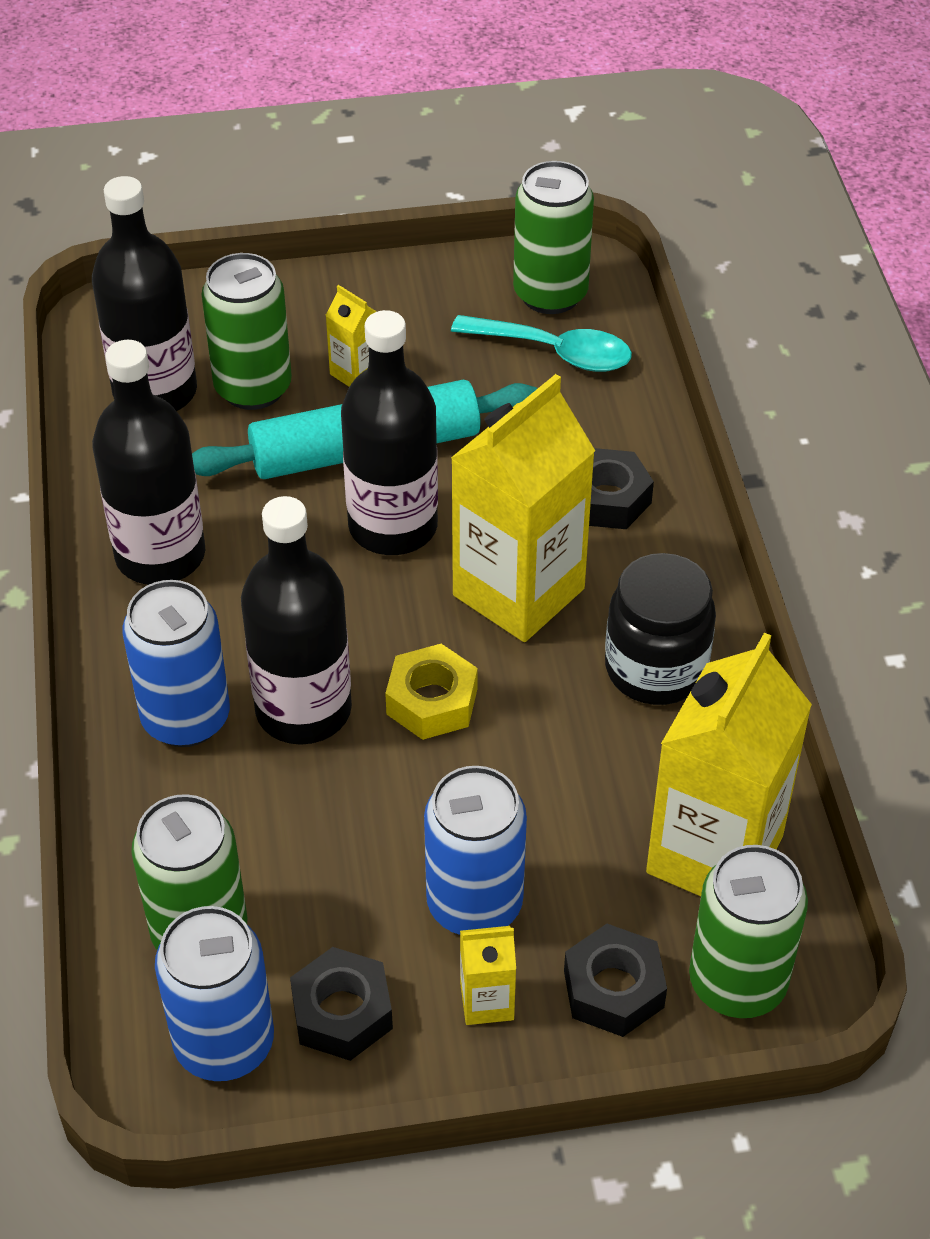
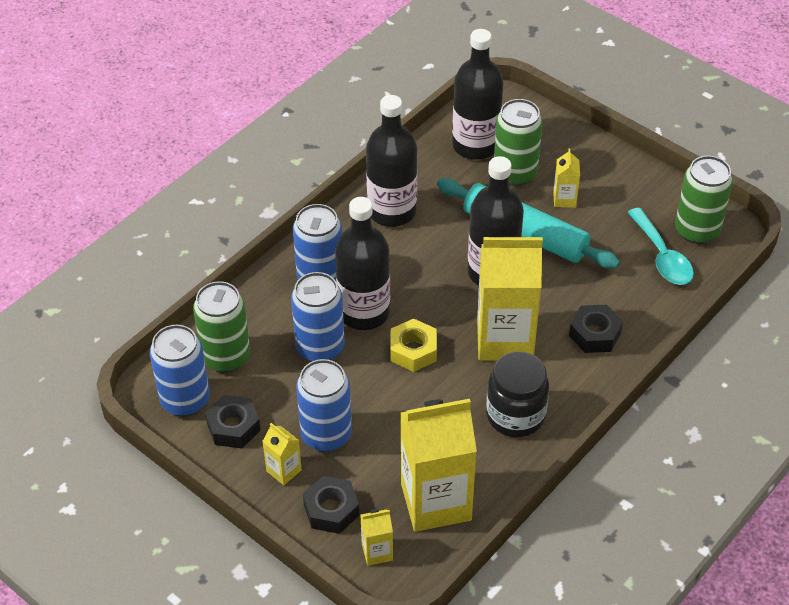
camera: 50 degrees right, 0 degrees up
green can [689,845,808,1018] -> yellow carton [361,509,393,566]
none -> blue can [291,272,344,361]

